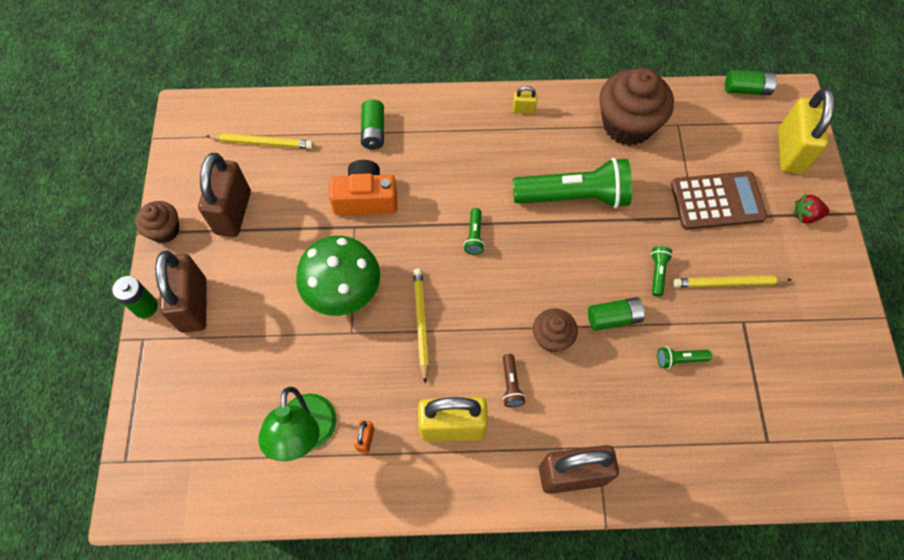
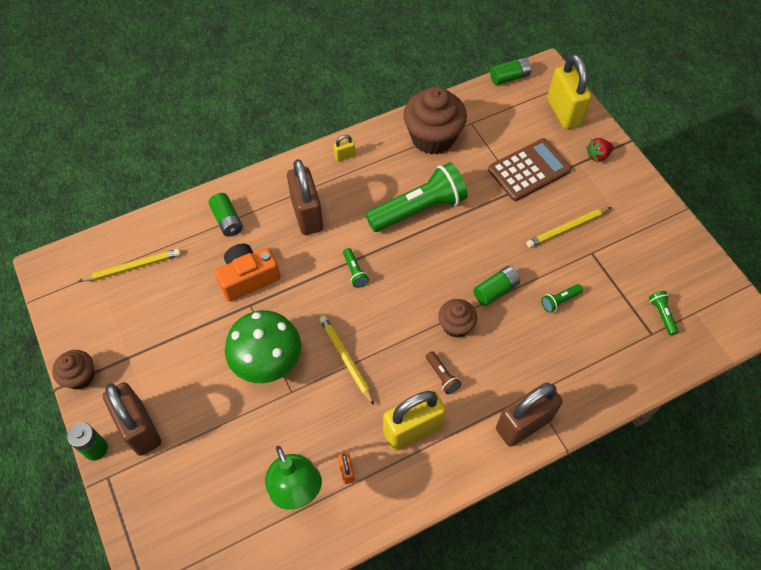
camera: 25 degrees left, 5 degrees down
brown padlock [198,153,251,237] -> brown padlock moved to [287,159,323,235]
green flashlight [651,246,673,297] -> green flashlight moved to [649,291,678,335]

